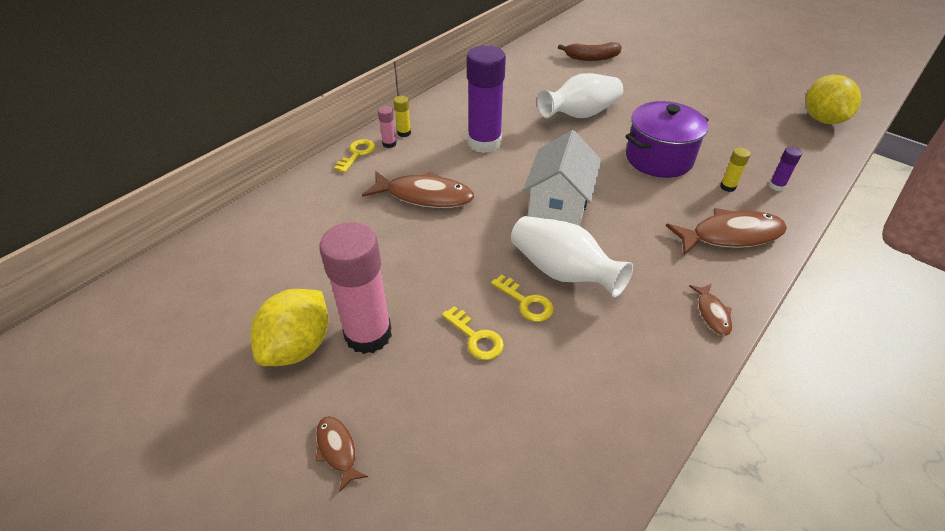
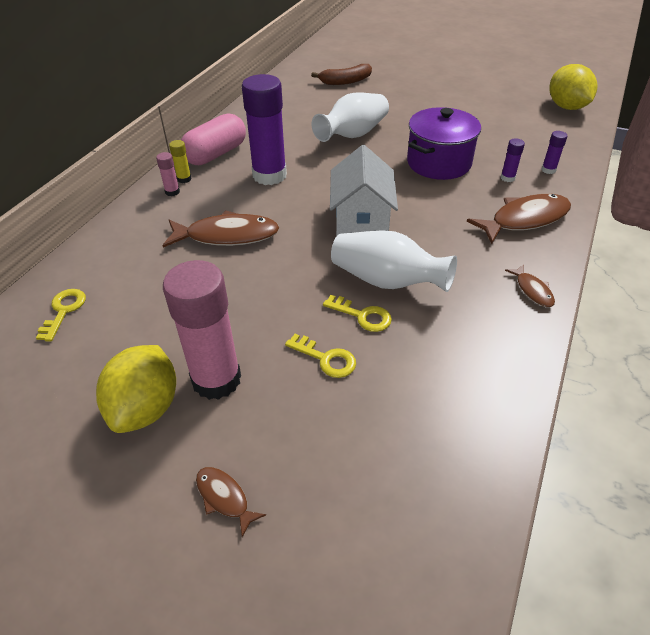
camera: 15 degrees left, 0 degrees up
yellow key [335,139,375,173] -> yellow key moved to [36,289,86,342]
yellow glue stick [720,148,751,192] -> purple glue stick [501,138,525,182]
none -> pink capsule [181,113,246,165]

